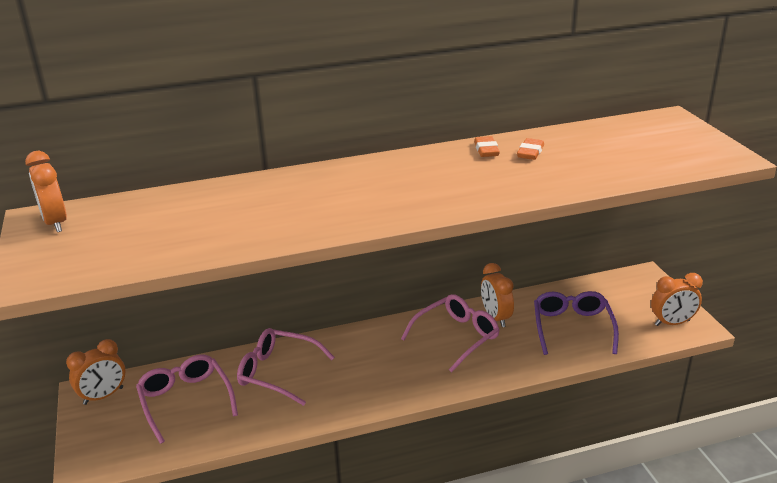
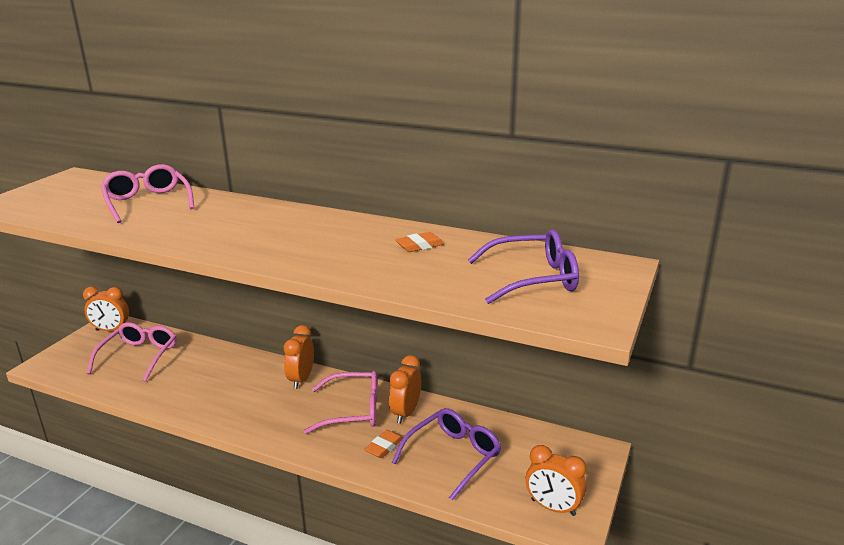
camera: 40 degrees right, 5 degrees down
orange clock [25,151,67,232] -> orange clock moved to [283,325,314,389]
pink glasses [237,328,335,406] -> pink glasses moved to [101,164,194,223]
orange eraser [474,136,500,157] -> orange eraser moved to [364,430,403,458]
none -> purple glasses [468,230,579,304]

